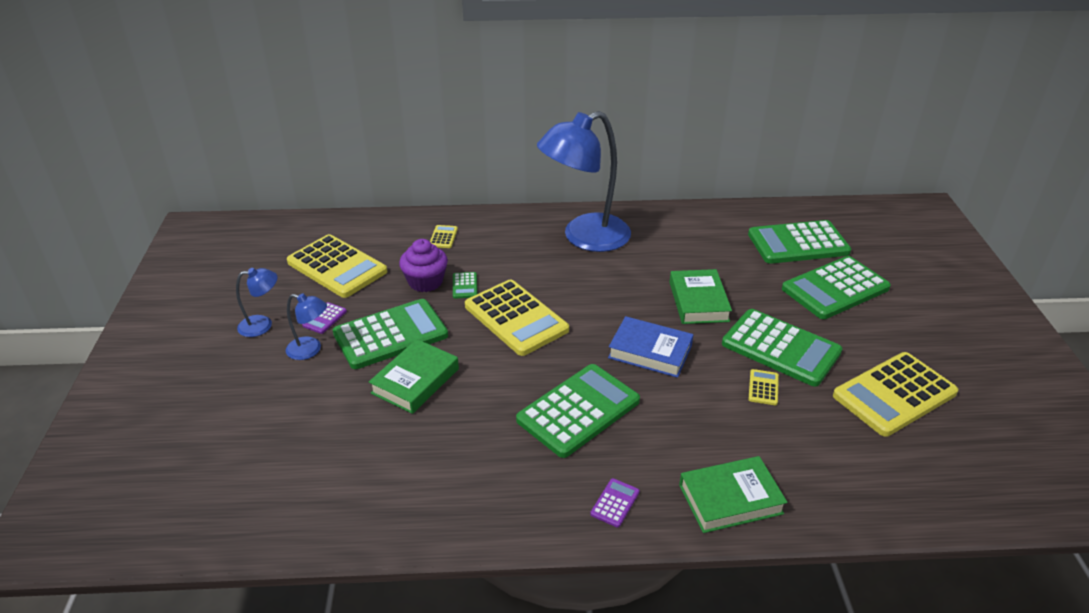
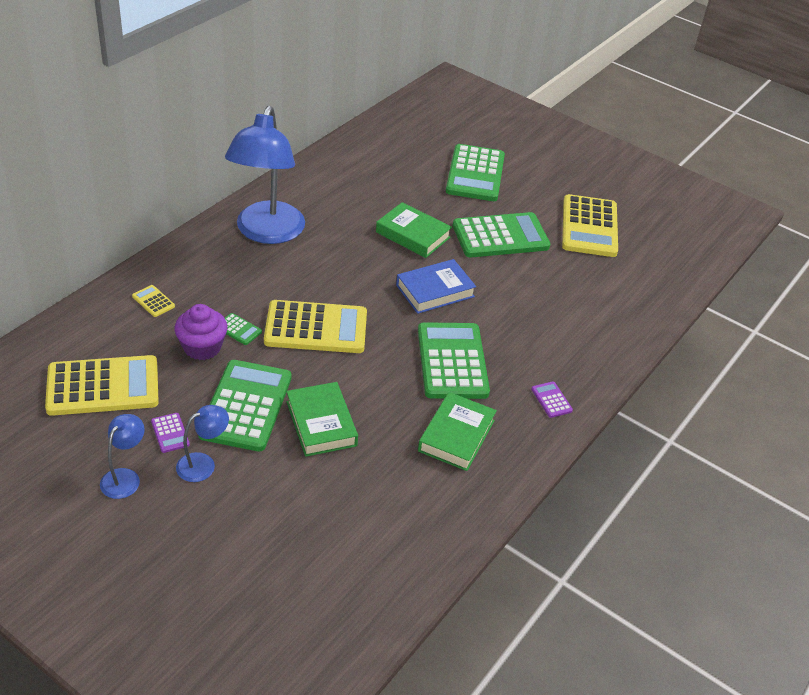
camera: 55 degrees left, 5 degrees up
green book [679,456,788,533] -> green book moved to [418,392,497,471]
green calculator [748,220,851,264] -> none
yellow calculator [748,369,779,405] -> none

